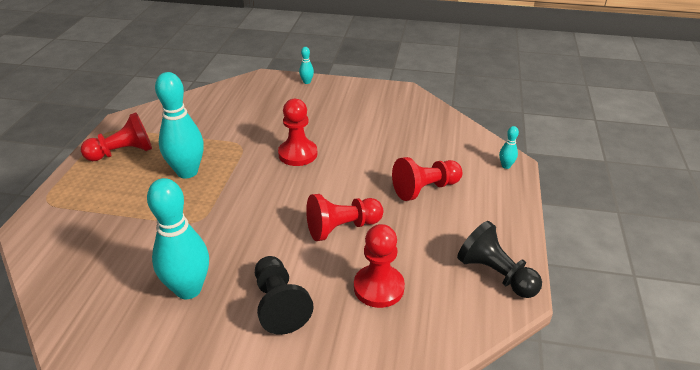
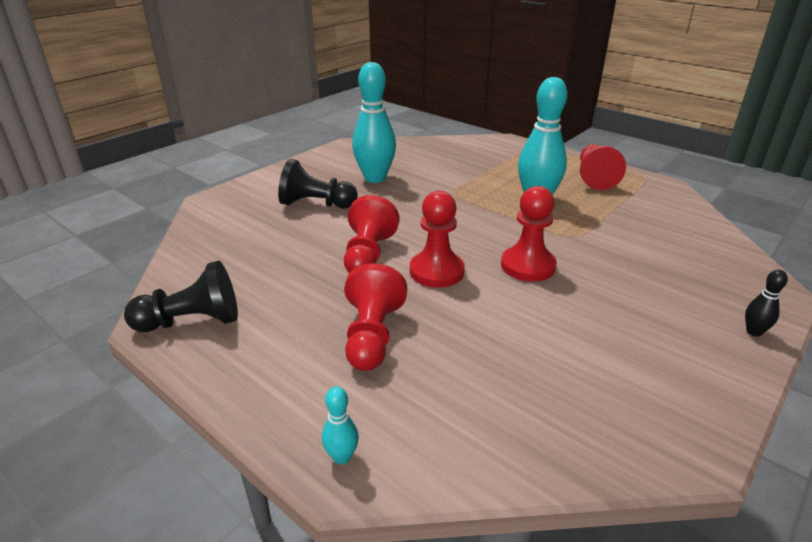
camera: 120 degrees right, 5 degrees down
turquoise bowling pin [299,47,314,84] -> black bowling pin [745,269,788,336]
red pawn [354,224,405,308] -> red pawn moved to [410,191,465,288]

